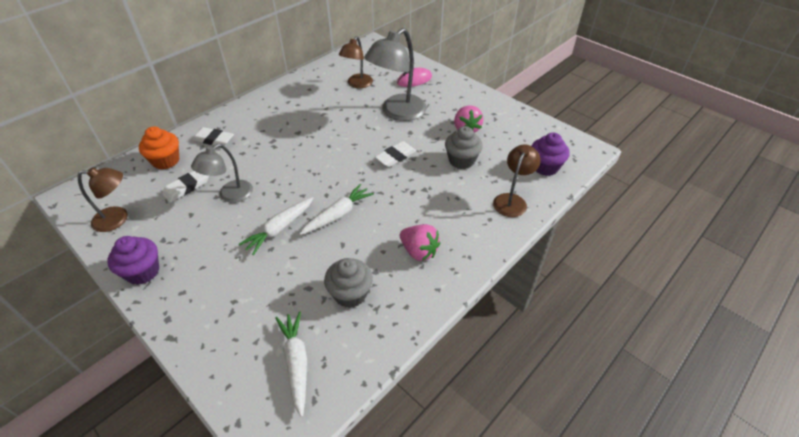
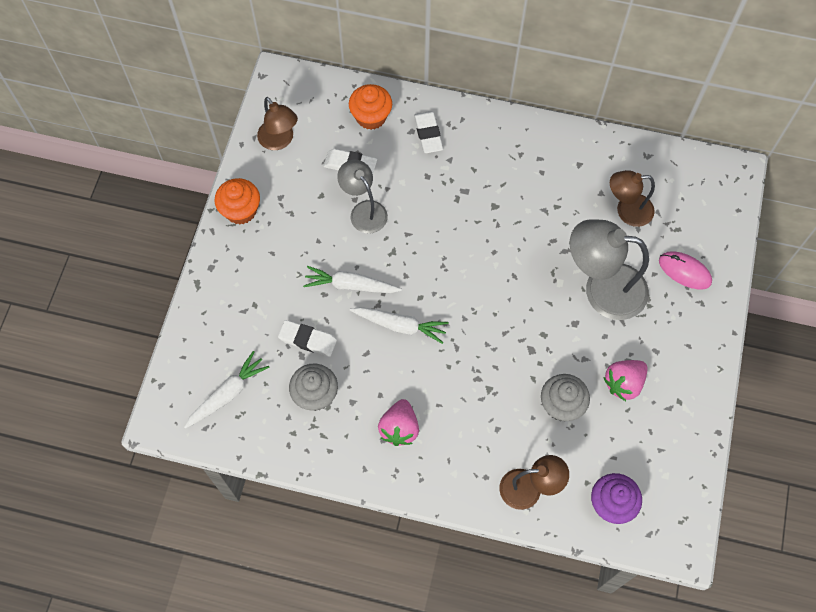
camera: 60 degrees right, 20 degrees up
purple cupcake [107,236,159,285] -> orange cupcake [215,178,260,225]
grey lamp [191,144,253,203] -> grey lamp turned 45 degrees clockwise [337,160,388,234]
white eraser [375,141,416,167] -> white eraser moved to [278,320,337,357]

